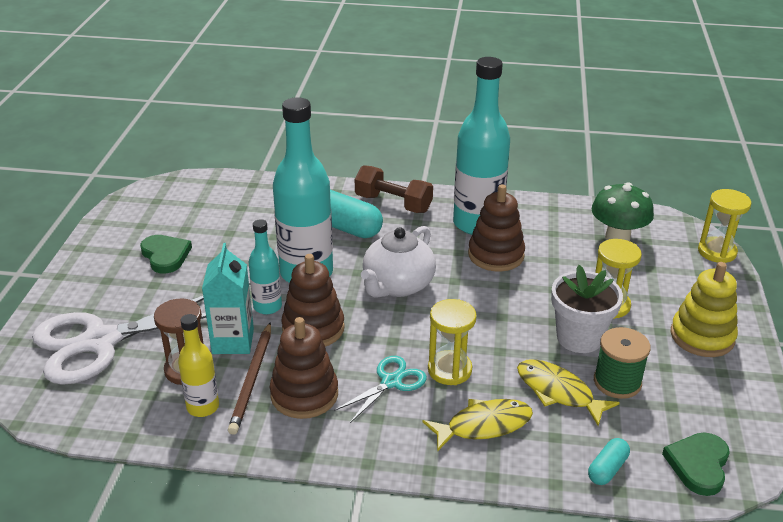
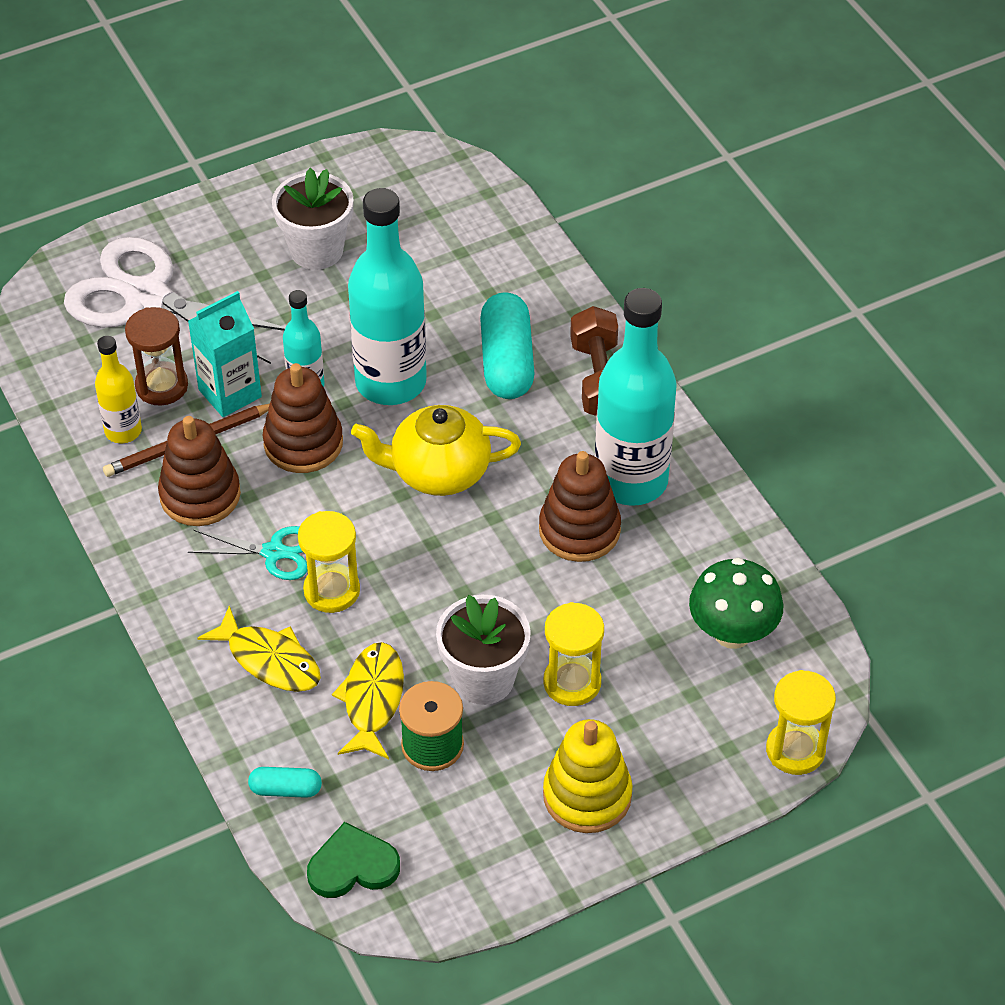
camera: 55 degrees right, 15 degrees up
green heart [140,235,192,274] -> white flower pot [272,168,354,270]
white teapot [361,226,436,298] -> yellow teapot [351,405,521,496]

